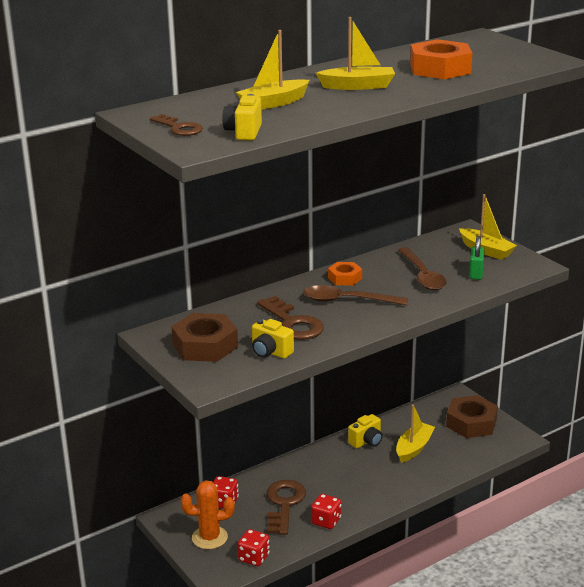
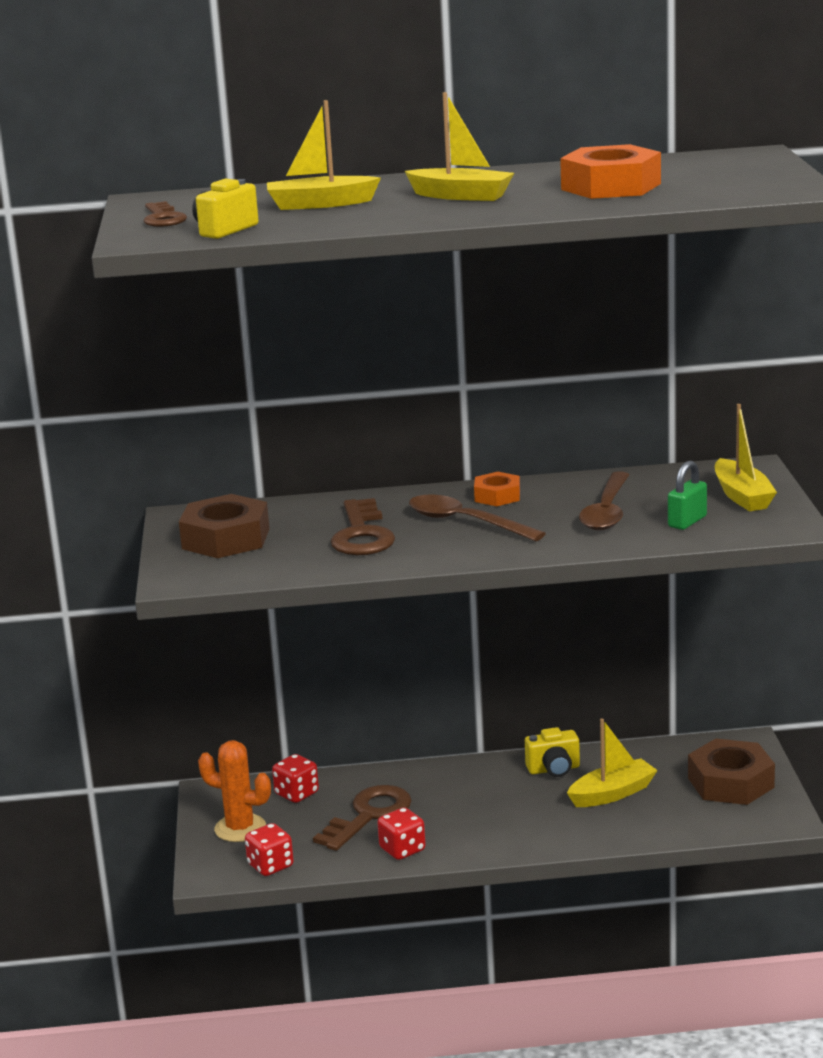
camera: 30 degrees right, 5 degrees down
yellow camera [252,319,294,359] -> none

